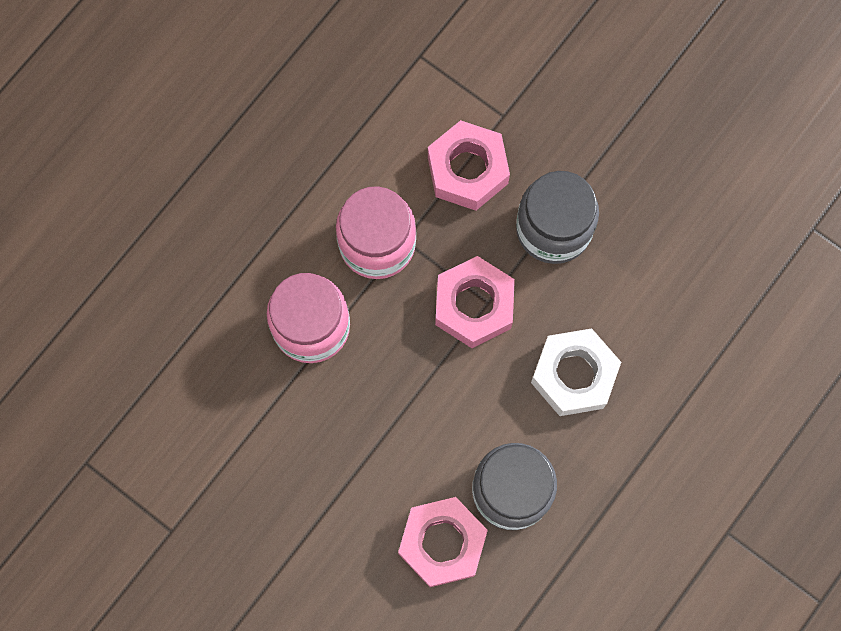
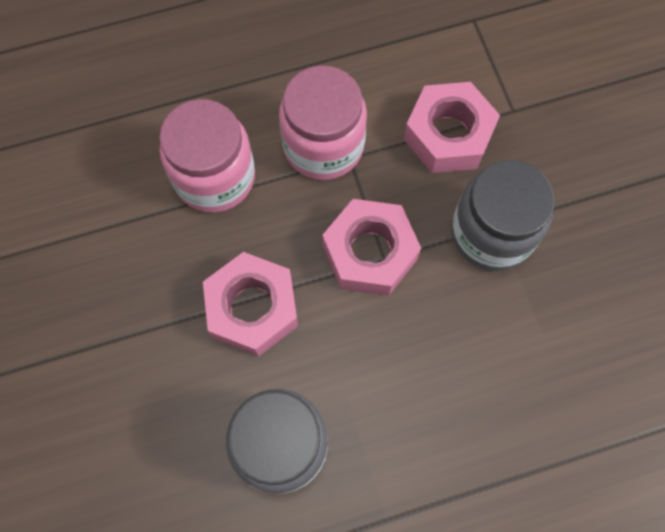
camera: 35 degrees right, 5 degrees down
pink nut [398,497,488,587] -> pink nut moved to [203,252,298,356]
white nut [531,328,621,416] -> none

